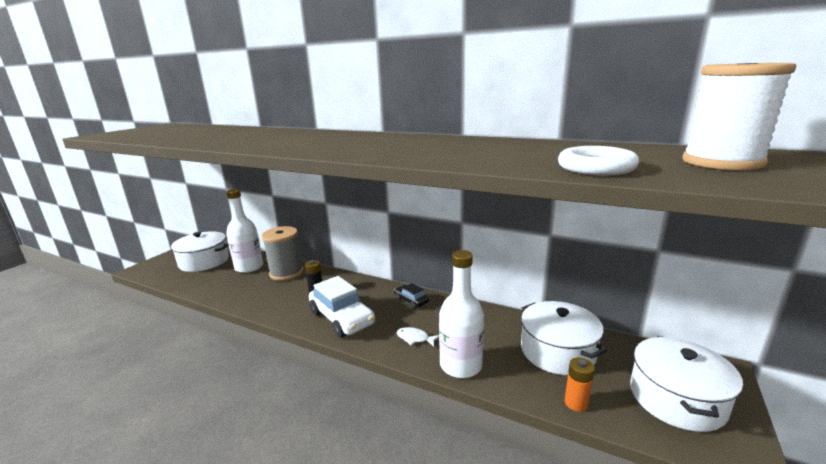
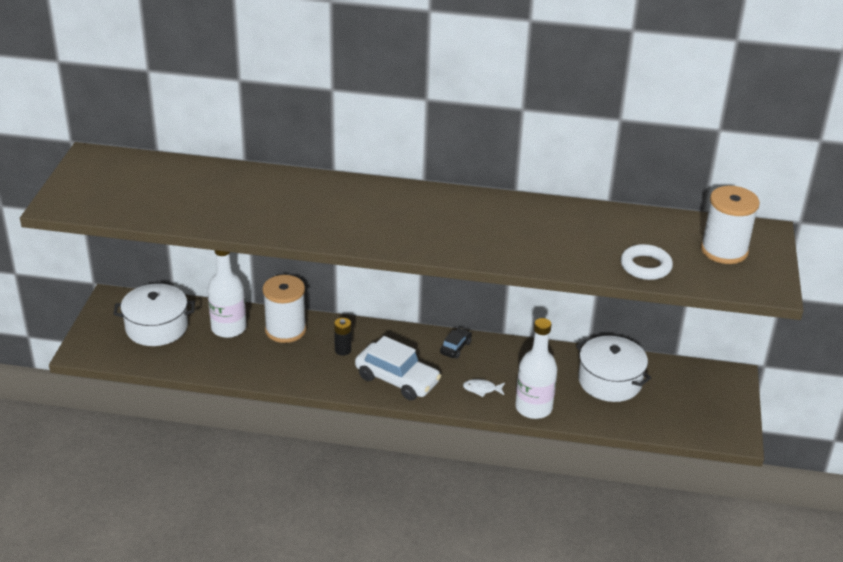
camera: 20 degrees left, 15 degrees up
grey spool [262,226,304,281] -> white spool [262,275,306,343]
black car [394,283,429,309] -> black car turned 90 degrees clockwise [440,328,472,359]
orange battery [565,357,595,412] -> none
white pot [630,336,743,432] -> none

